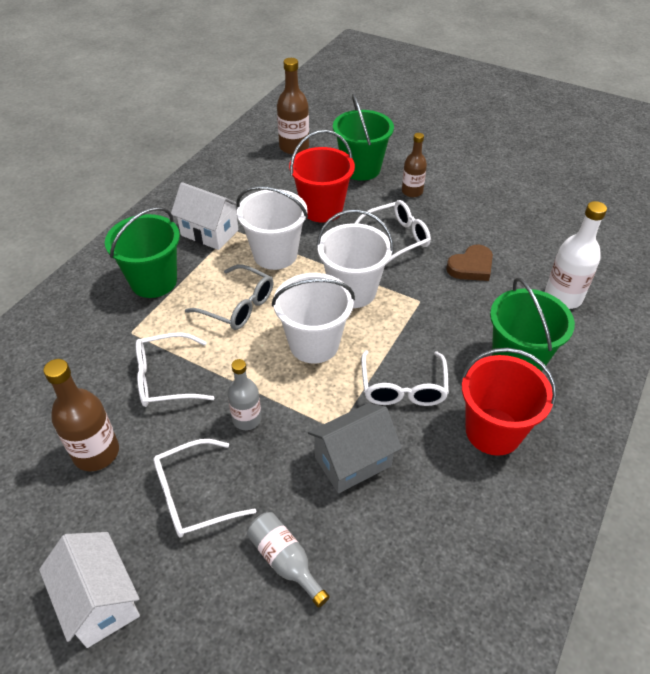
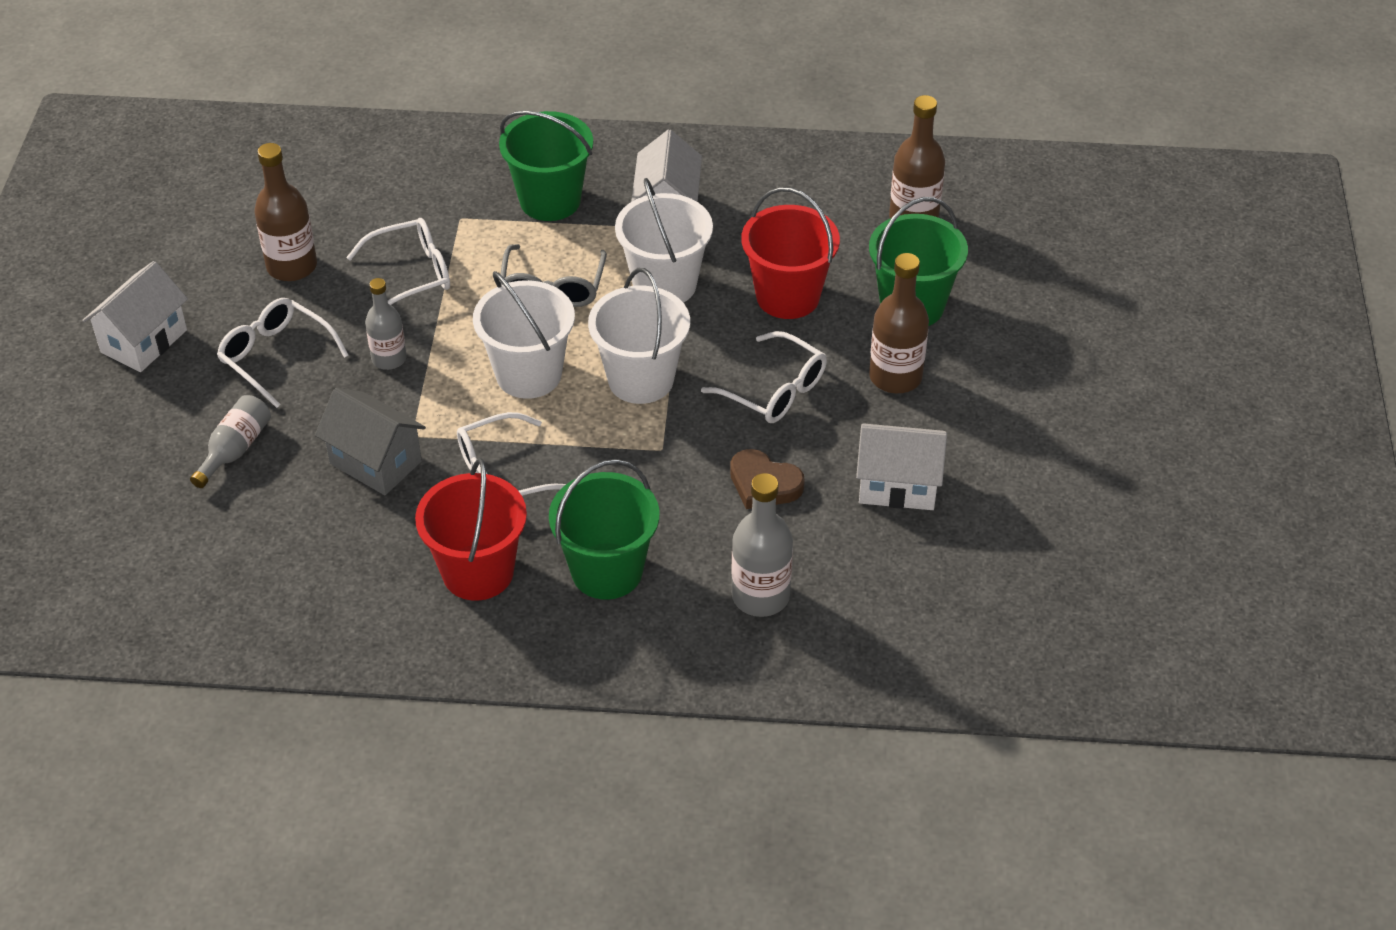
camera: 65 degrees right, 0 degrees up
white glasses [136,332,214,407] -> white glasses turned 105 degrees clockwise [346,218,450,305]
brown bottle [402,133,427,197] -> brown bottle [869,253,929,393], size x1.50
white bottle [545,201,607,309] -> grey bottle [731,473,793,617]
none -> white house [856,423,947,510]

